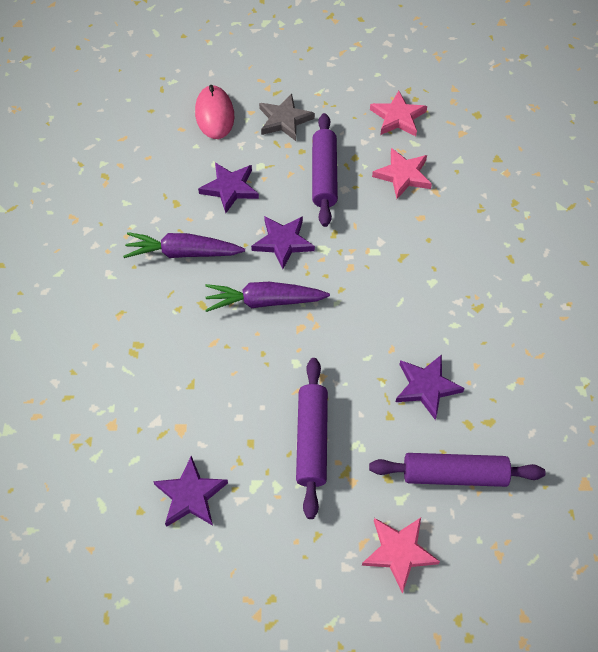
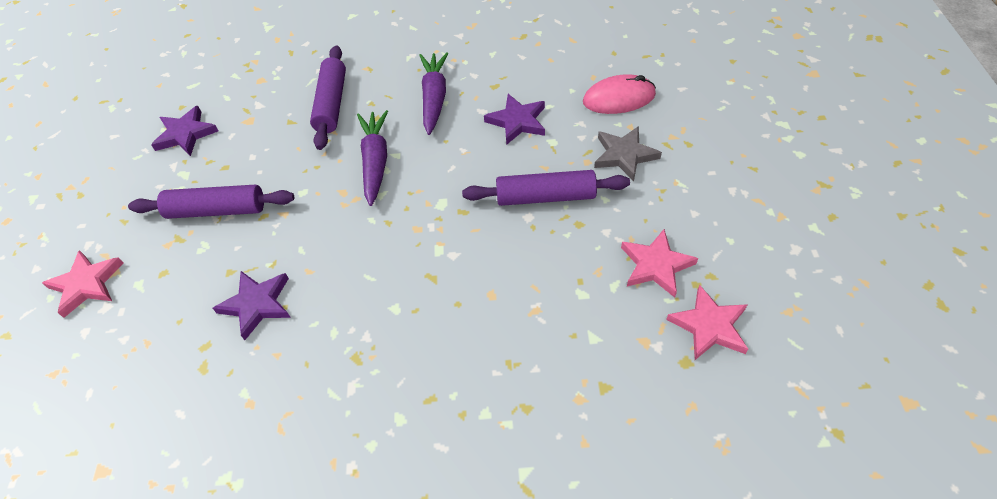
camera: 90 degrees right, 5 degrees down
purple star [251,216,315,269] -> none
purple rolling pin [369,453,546,487] -> purple rolling pin moved to [310,46,346,150]
pink star [372,148,432,199] -> pink star moved to [666,285,748,360]

